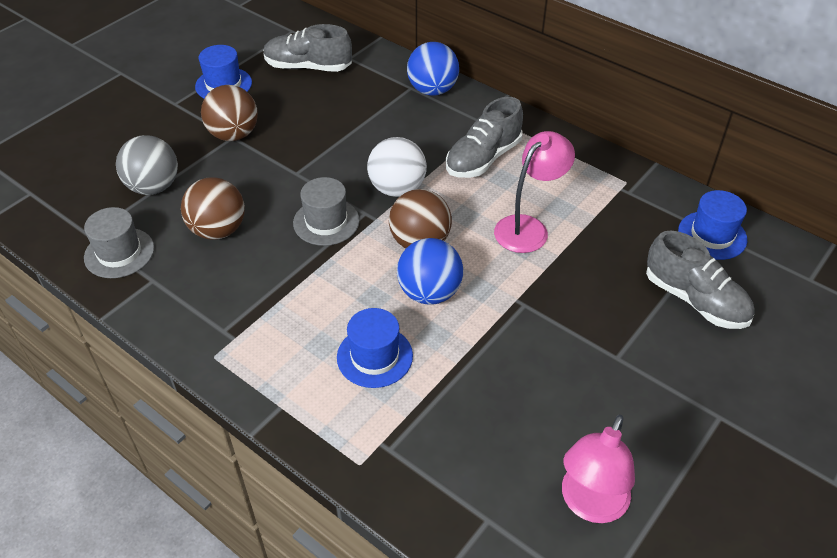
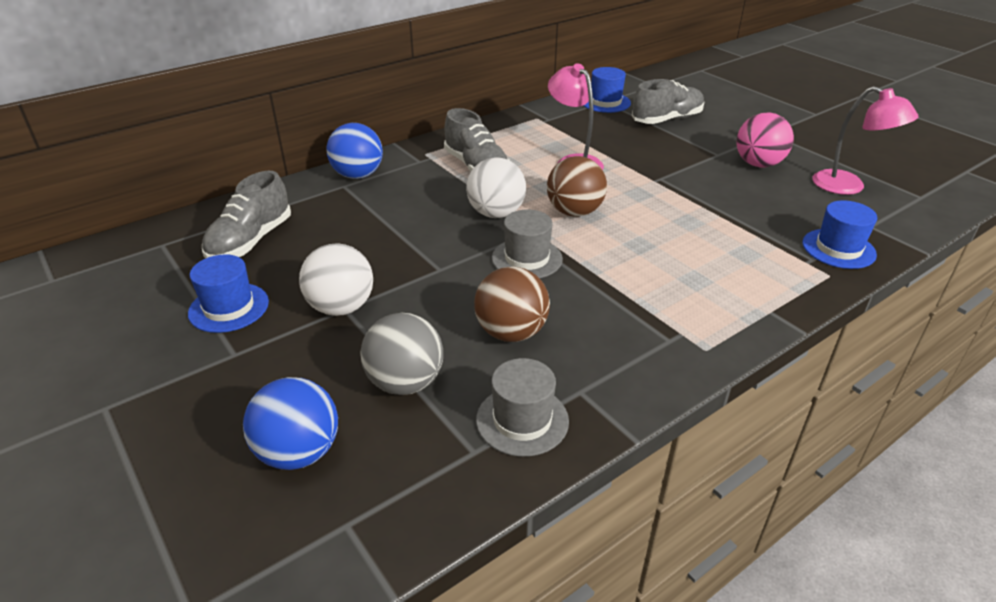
camera: 75 degrees left, 10 degrees down
brown ball [201,85,258,141] -> white ball [299,243,373,316]
blue hat [337,308,413,388] -> blue hat moved to [803,200,877,269]
blue ball [397,238,463,305] -> blue ball moved to [243,377,338,470]
none -> pink ball [736,112,794,167]

